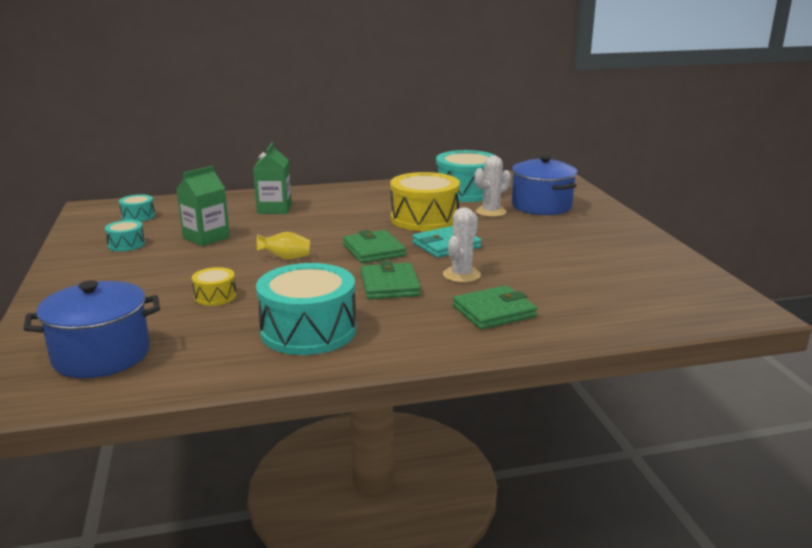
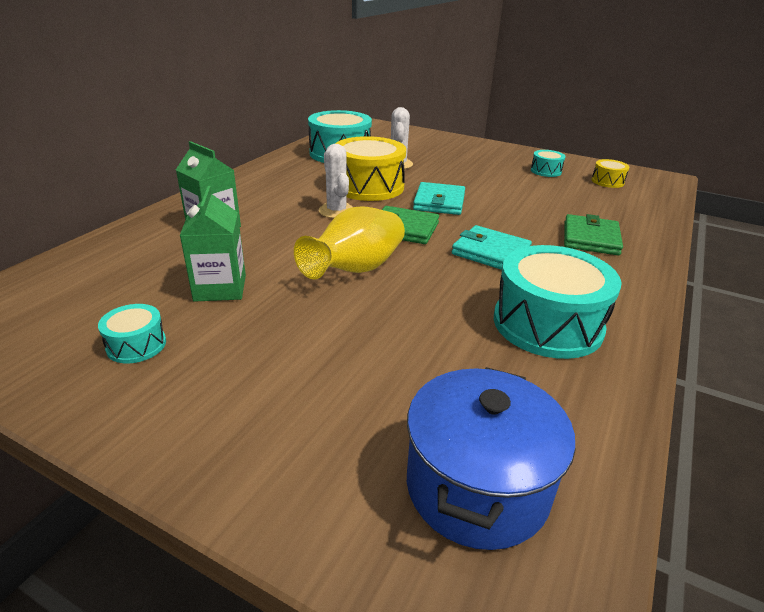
camera: 50 degrees left, 10 degrees up
turquoise drum [119,194,155,222] -> turquoise drum moved to [531,150,565,177]
yellow drum [192,267,236,306] -> yellow drum moved to [592,159,630,188]
yellow vase [256,232,310,259] -> yellow vase [294,206,405,279], size x1.92
green wallet [361,261,421,299] -> turquoise wallet [452,225,532,270]
white cactus [443,207,481,283] -> white cactus moved to [319,144,352,218]
blue pot [512,155,577,215] -> none

